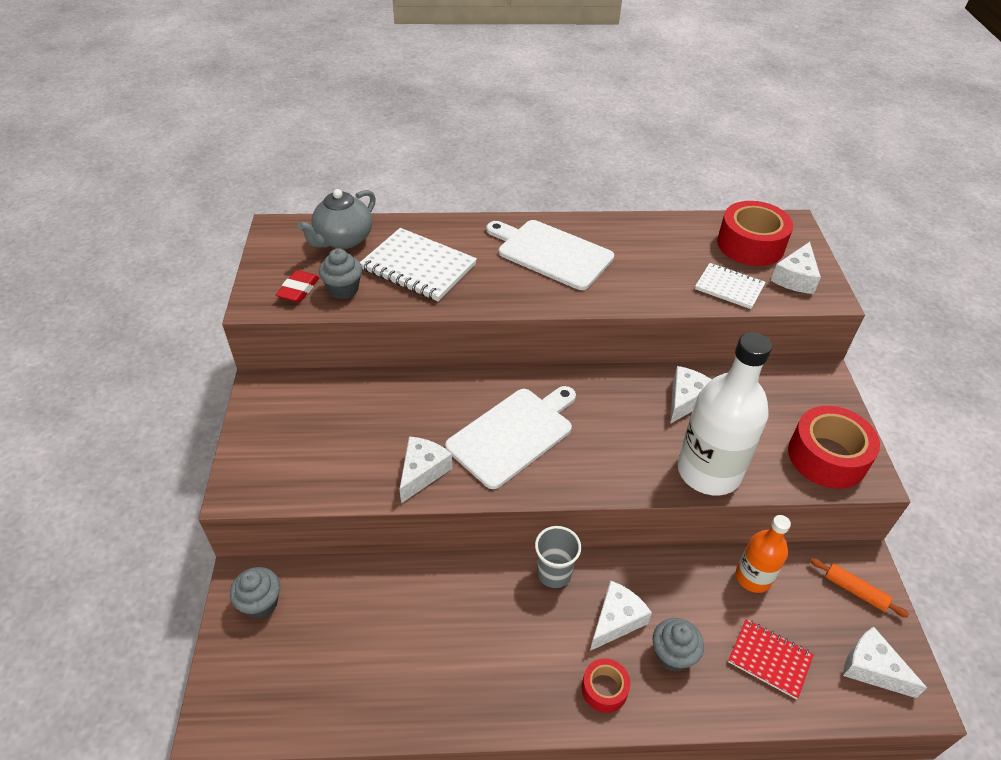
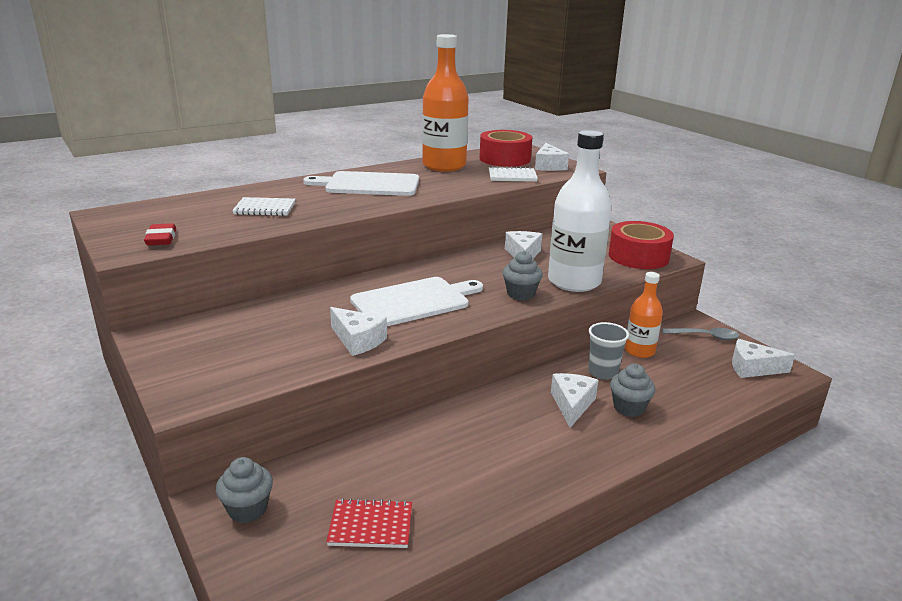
camera: 30 degrees left, 20 degrees down
grey teapot [298,189,376,249] -> none
grey cupcake [319,248,362,299] -> grey cupcake moved to [503,251,543,301]
white notebook [360,228,477,302] -> white notebook [232,197,295,216], size x0.61
white cheese [399,436,453,503] -> white cheese turned 135 degrees clockwise [330,307,387,356]
white cutting board [445,386,576,489] -> white cutting board turned 45 degrees clockwise [350,277,483,326]
grey cup [535,526,581,588] -> grey cup moved to [588,322,629,380]
red tape [582,658,630,713] -> none
red notebook [728,619,814,699] -> red notebook moved to [326,498,412,548]
orange rolling pin [810,558,909,618] -> grey spoon [662,328,740,340]
none -> orange bottle [422,34,469,172]

